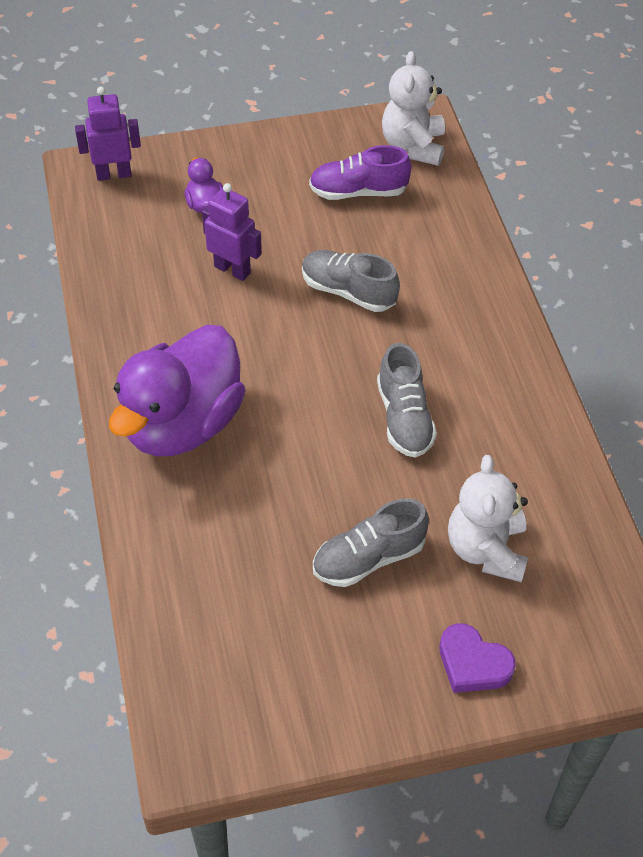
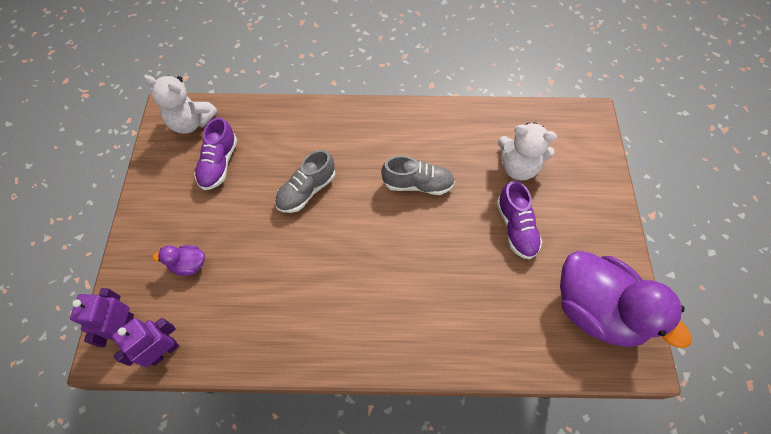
camera: 75 degrees left, 10 degrees up
purple duck [109,325,245,456] -> purple duck moved to [560,251,692,348]
purple robot [202,183,262,281] -> purple robot moved to [112,318,179,367]
grey shoe [313,498,429,587] -> purple shoe [497,181,542,259]
purple heart [439,623,516,693] -> none

